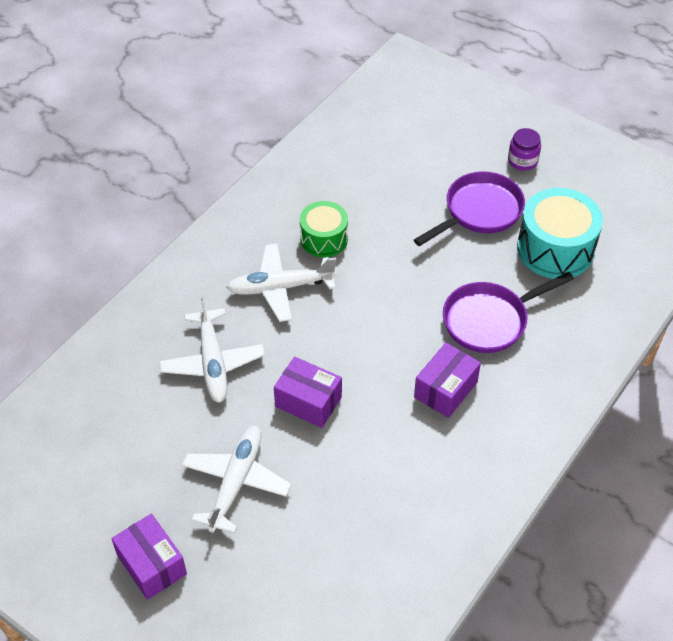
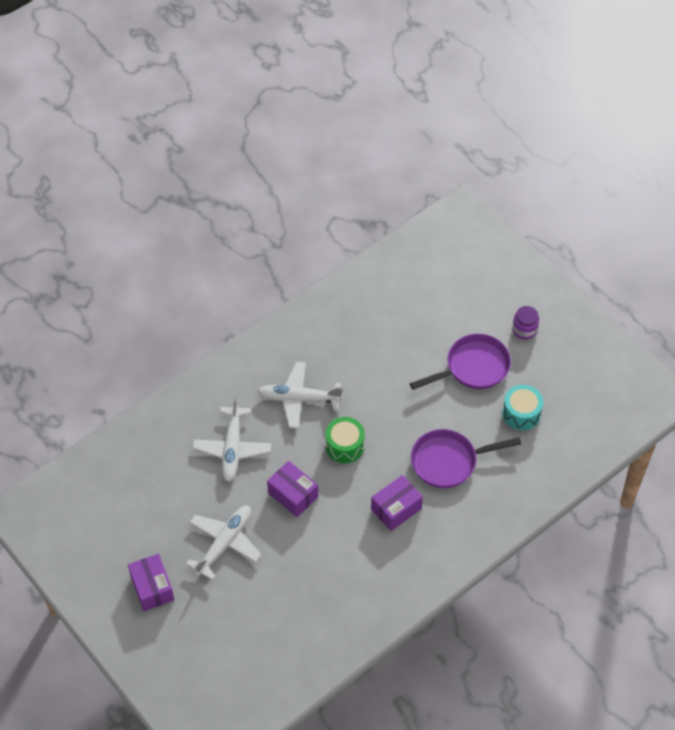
camera: 15 degrees right, 5 degrees up
green drum [300,201,348,257] -> green drum moved to [325,417,365,463]
turquoise drum [517,188,603,279] -> turquoise drum [502,385,543,431], size x0.63

